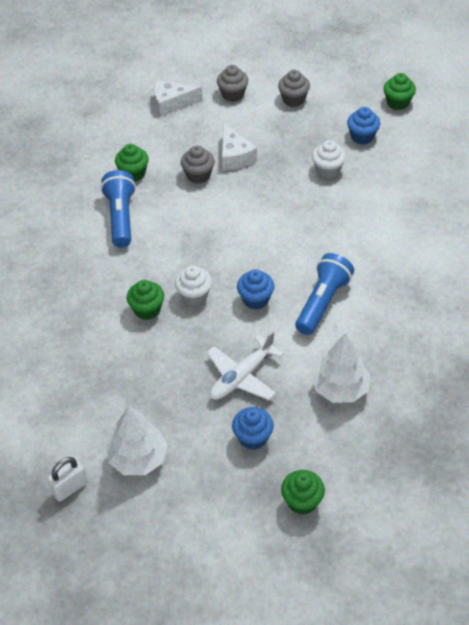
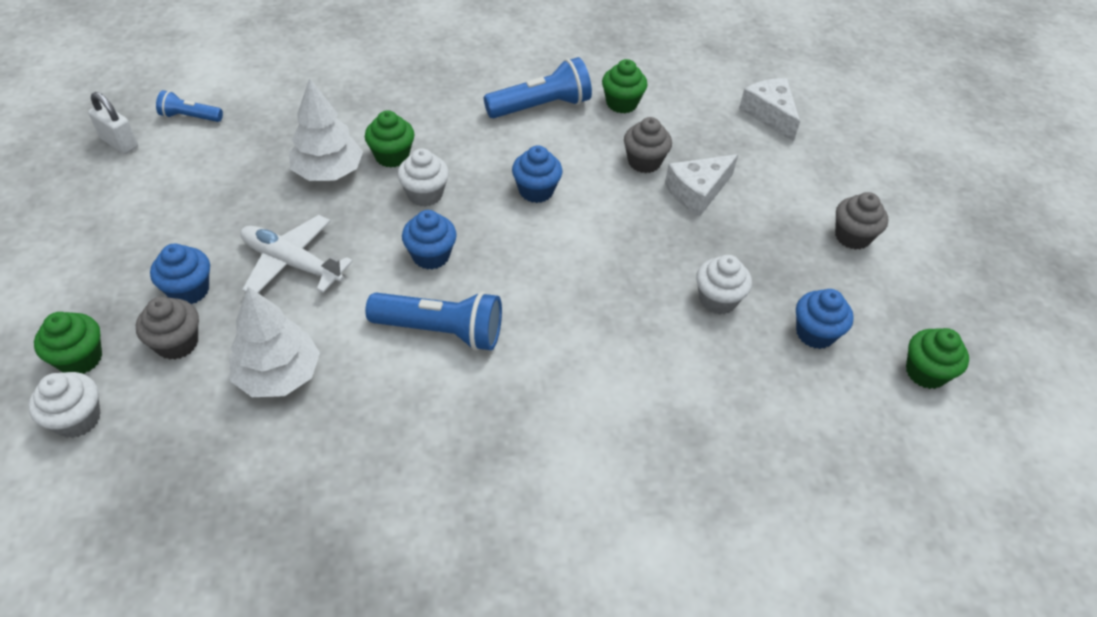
camera: 70 degrees right, 0 degrees up
white tree [107,405,168,475] -> white tree moved to [289,78,363,181]
grey cupcake [217,65,248,102] -> grey cupcake moved to [136,297,199,360]
none -> white cupcake [28,372,101,438]
none -> blue flashlight [156,90,223,122]
none -> blue cupcake [512,145,563,203]

